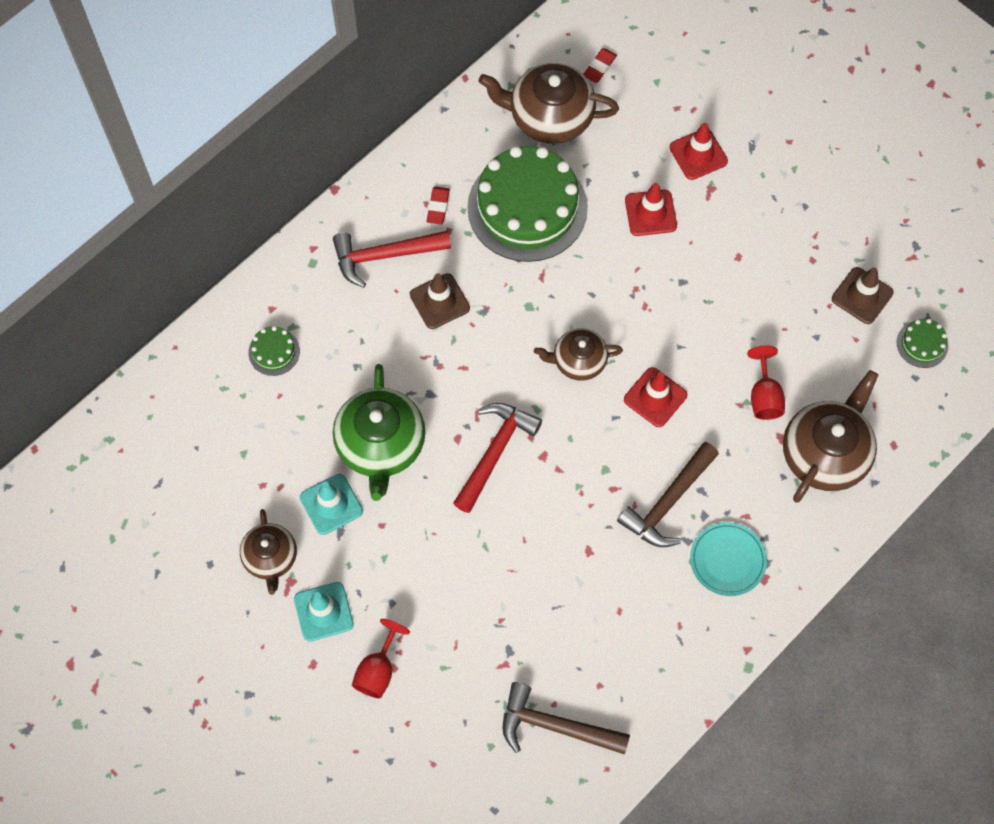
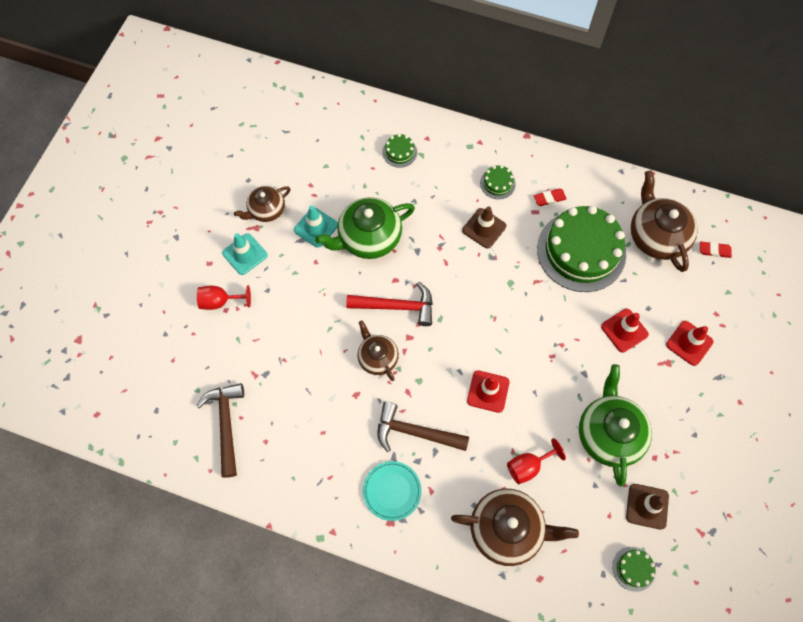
camera: 65 degrees right, 0 degrees up
red hammer [333,231,451,288] -> green cake [480,165,516,199]
brown teapot [534,328,623,381] -> brown teapot moved to [357,321,399,381]
none -> green teapot [579,364,652,487]

